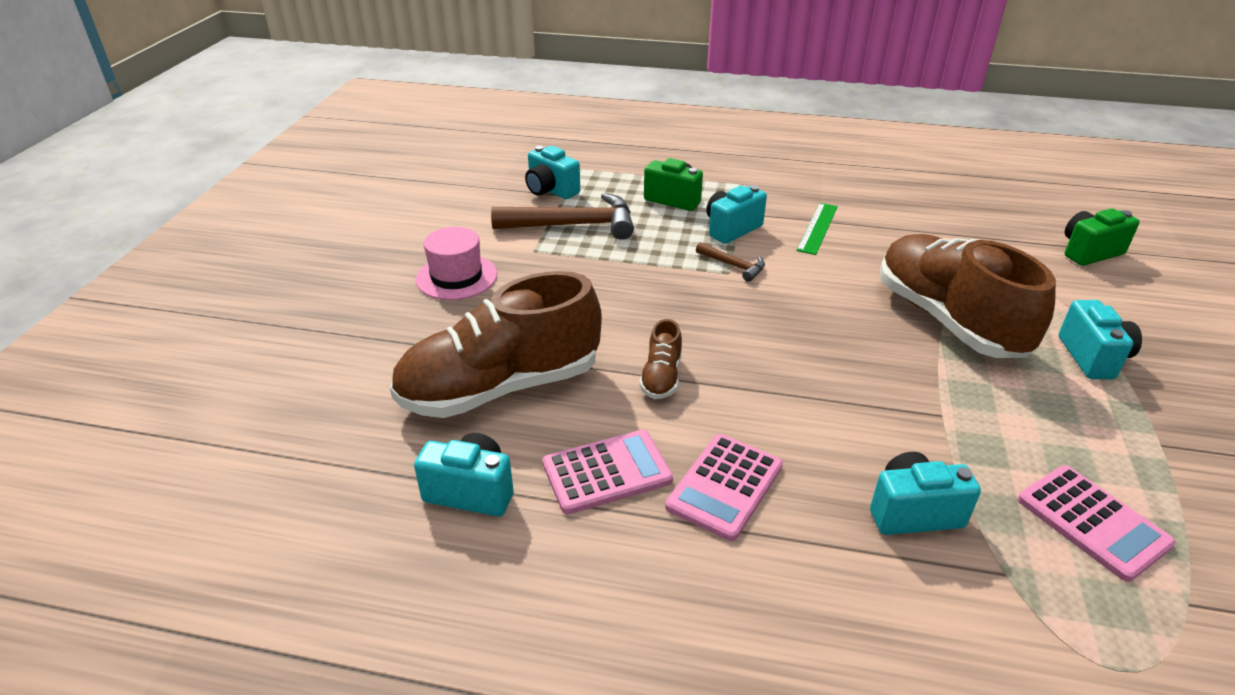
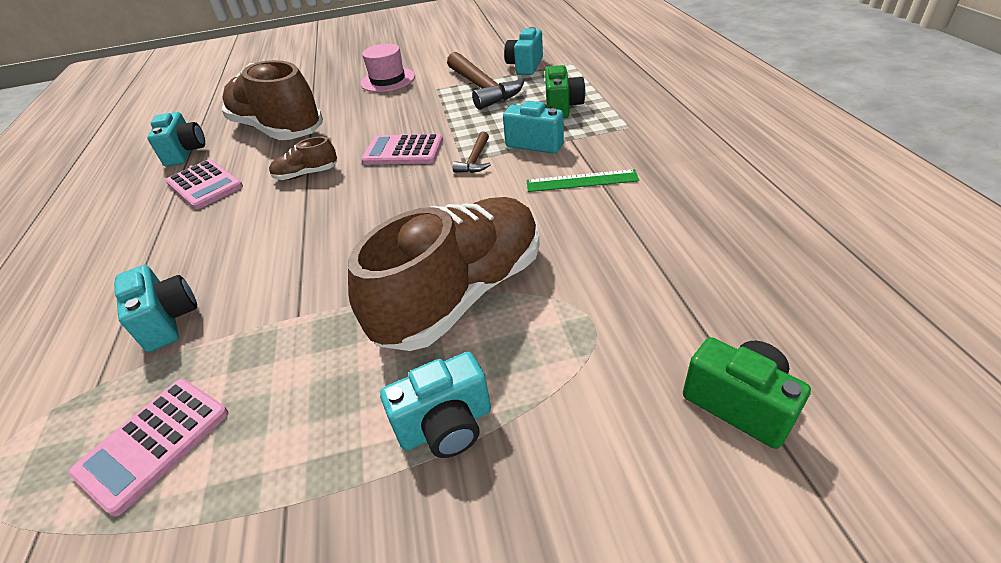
camera: 70 degrees right, 5 degrees up
pink calculator [665,434,783,541] -> pink calculator moved to [361,134,443,165]

